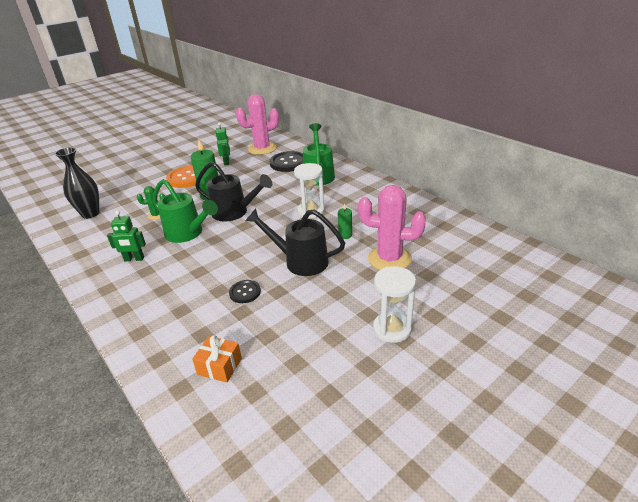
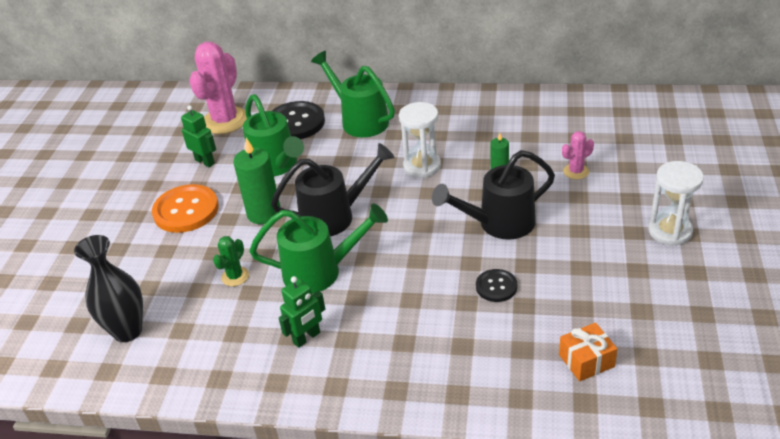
camera: 40 degrees left, 5 degrees up
pink cactus [358,185,426,270] -> pink cactus [562,131,594,179], size x0.48
none -> green watering can [243,94,304,176]

